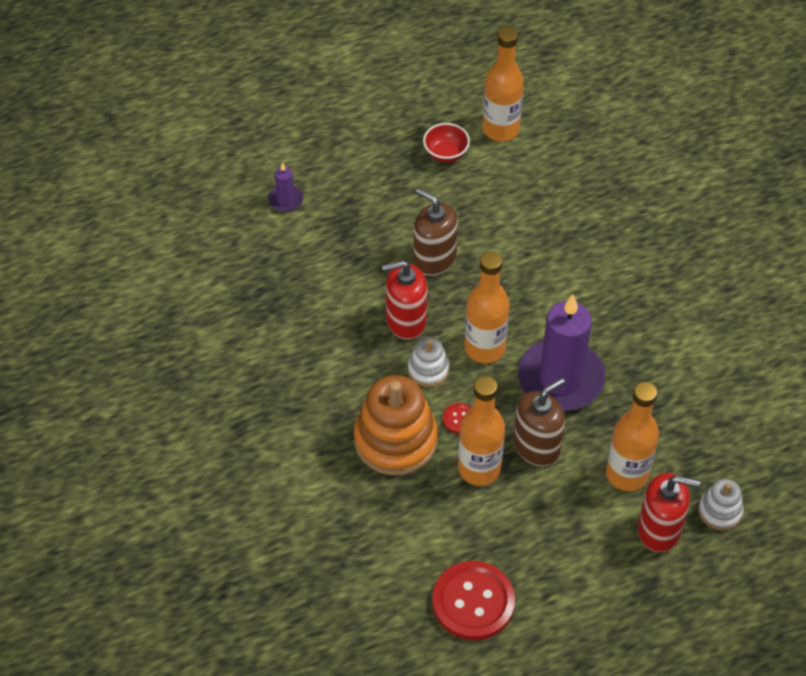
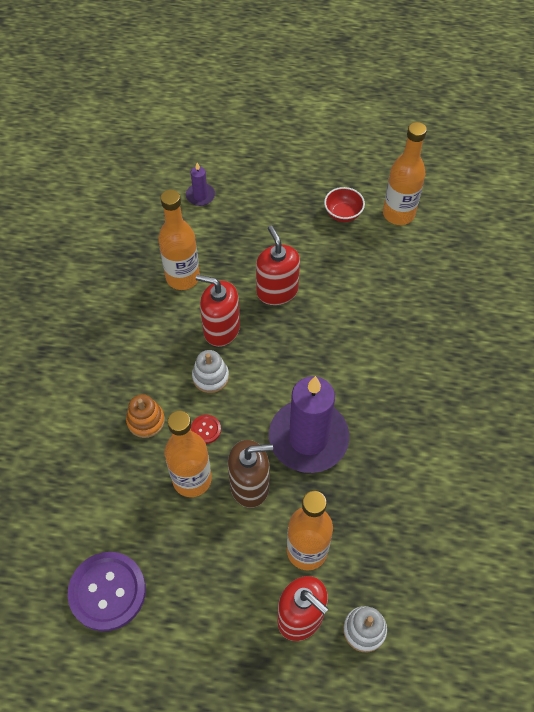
camera: 30 degrees right, 5 degrees up
orange stacking toy [354,375,438,475] -> orange stacking toy [126,394,165,438], size x0.51
brown soap dispenser [413,188,458,276] -> red soap dispenser [256,225,300,305]
red button [432,561,515,640] -> purple button [67,552,146,631]
orange bottle [465,251,509,363] -> orange bottle moved to [158,190,200,290]

